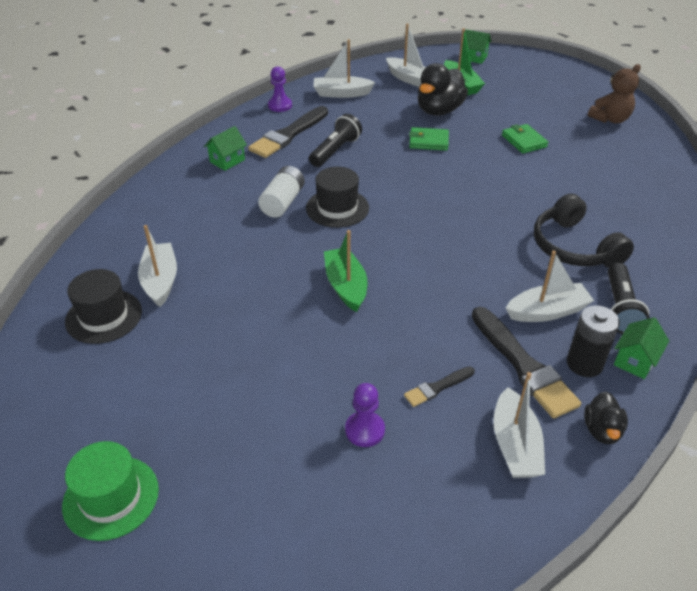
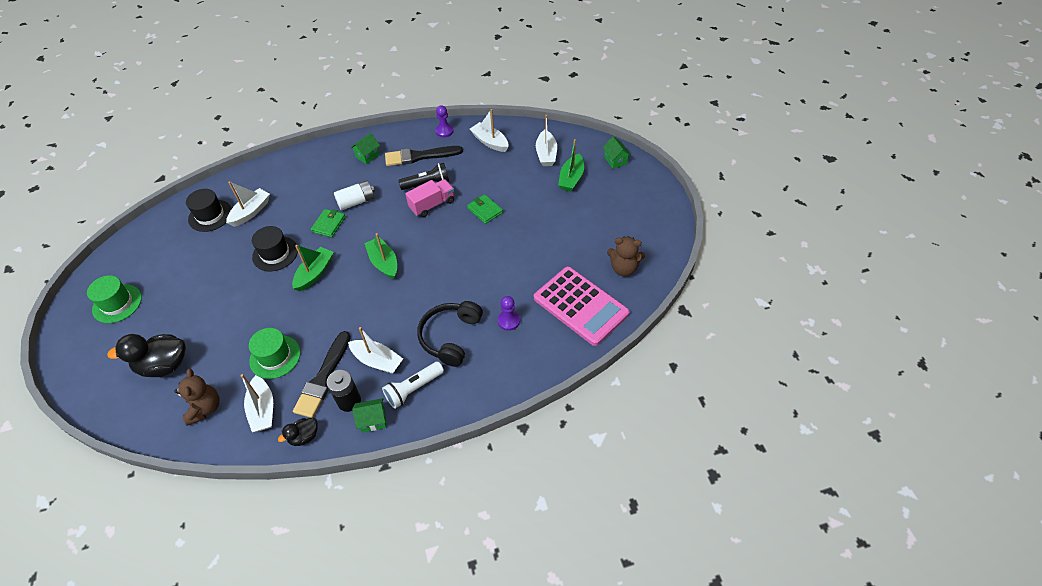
camera: 45 degrees right, 10 degrees up
green house [204,126,247,171] -> green house turned 45 degrees counterclockwise [351,133,380,164]
black hat [306,167,369,228] -> black hat moved to [252,226,298,271]
purple pawn [345,383,385,447] -> purple pawn moved to [498,296,520,331]
black brush [404,366,475,407] -> green hat [249,328,301,379]
black duck [418,63,468,116] -> black duck moved to [107,334,186,377]
white boat [493,372,545,478] -> white boat turned 60 degrees counterclockwise [240,374,273,432]
green wallet [502,124,548,154] -> green wallet moved to [311,209,346,237]
black flashlight [608,263,649,334] -> white flashlight [382,362,444,409]
none -> brown teddy bear [174,369,220,426]
none -> green boat [364,233,397,279]
none -> pink truck [405,179,454,217]
none -> pink calculator [534,267,630,346]

